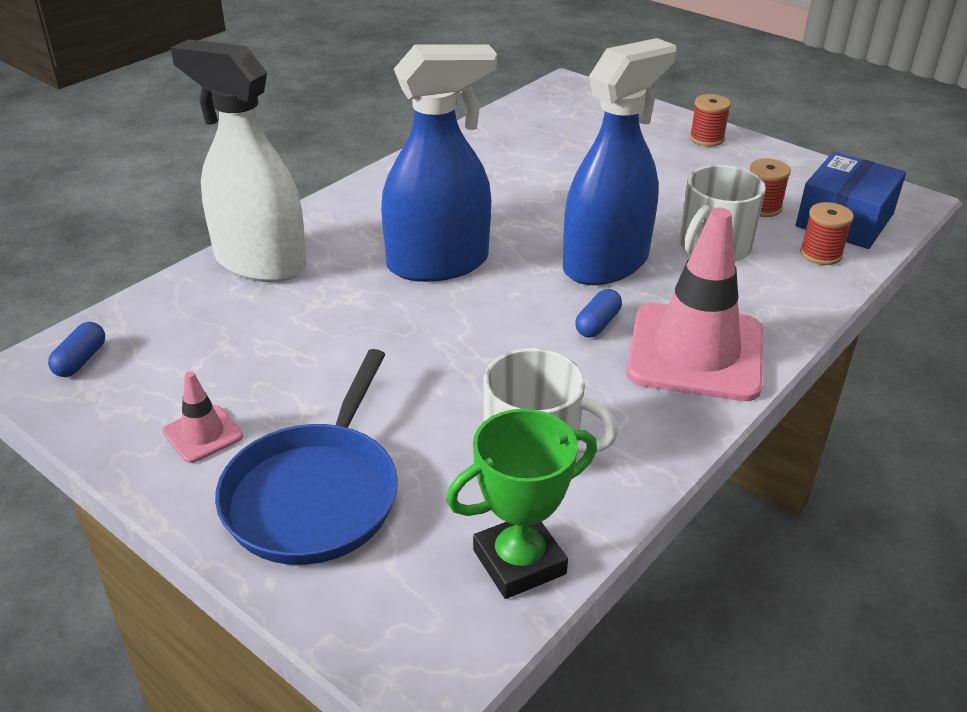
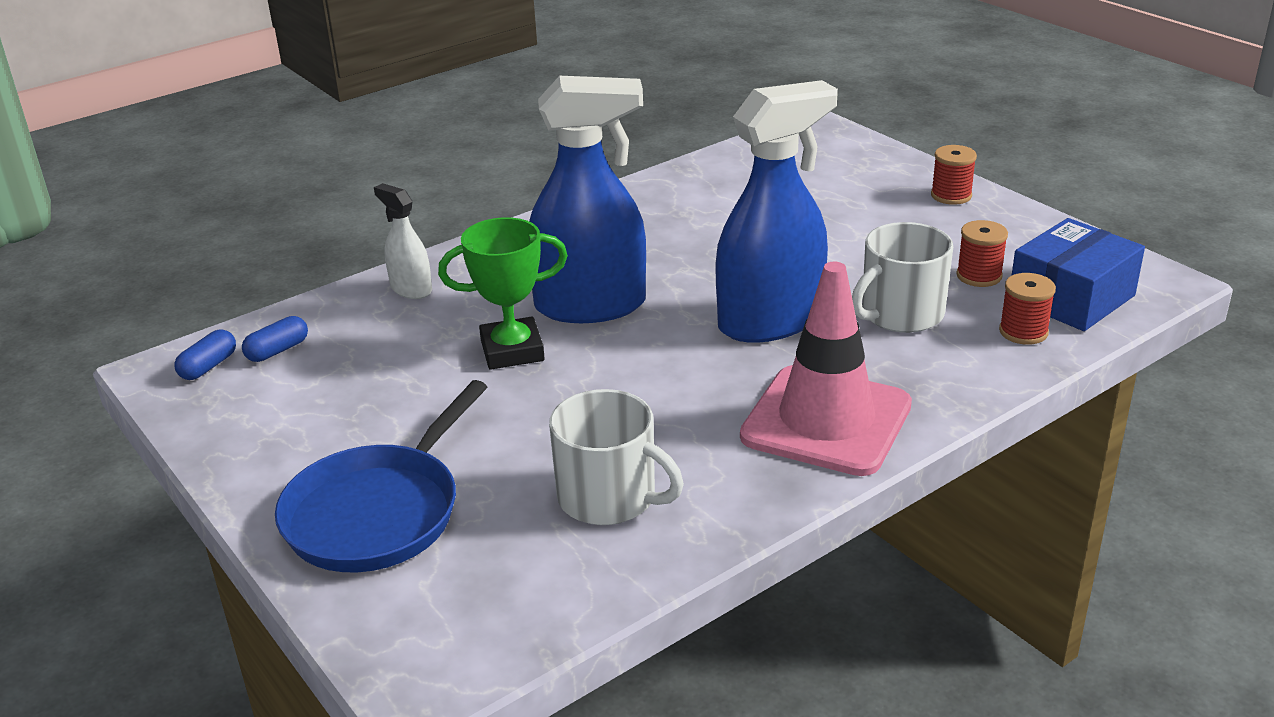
camera: 15 degrees right, 5 degrees down
pink traffic cone [163,371,243,463] -> none
white spray bottle [171,39,307,282] -> white spray bottle [374,183,432,299], size x0.48
green trophy [446,409,597,599] -> green trophy moved to [438,217,568,370]
blue capsule [575,289,622,338] -> blue capsule moved to [242,316,308,362]

